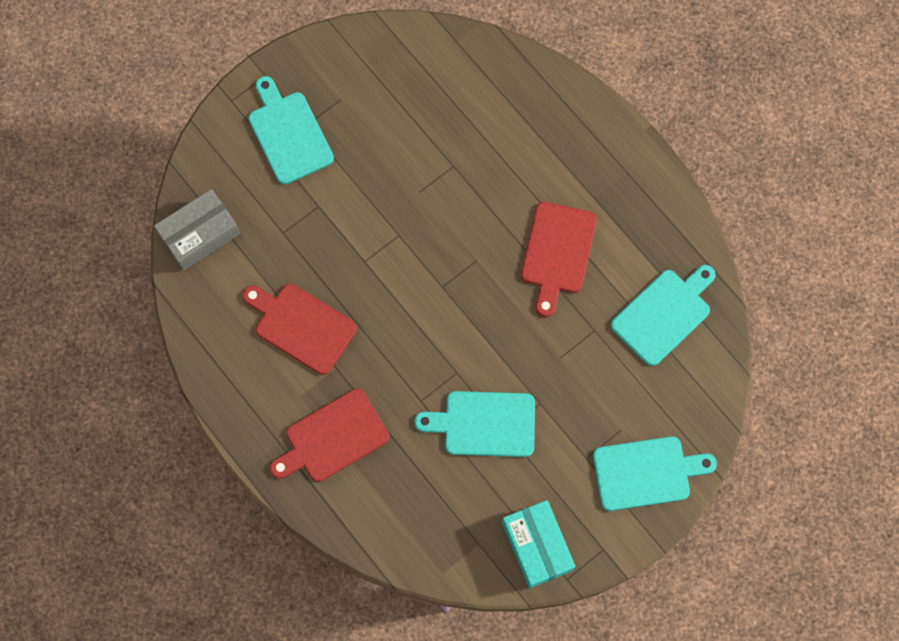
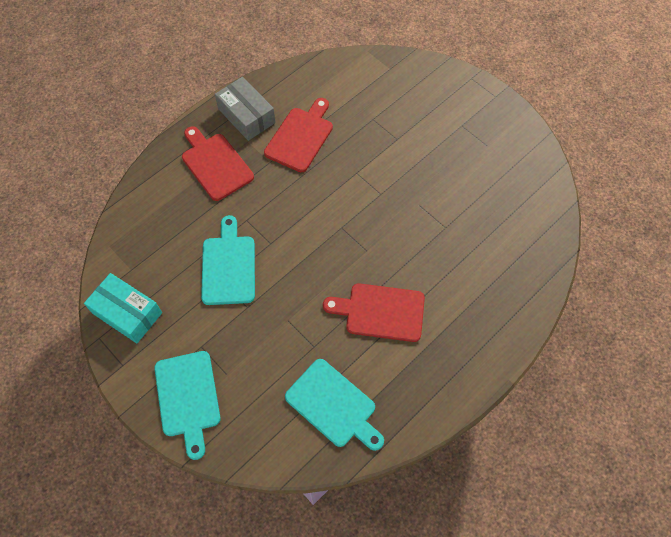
camera: 85 degrees right, 10 degrees down
grey box [154,189,240,271] -> grey box moved to [215,77,276,141]
turquoise cutting board [248,76,334,184] -> none
turquoise box [502,500,575,588] -> turquoise box turned 60 degrees clockwise [84,273,162,343]

